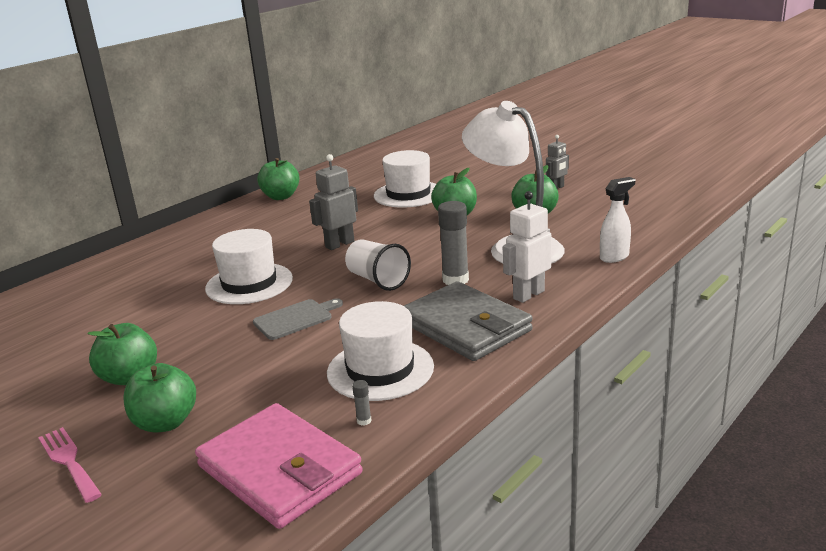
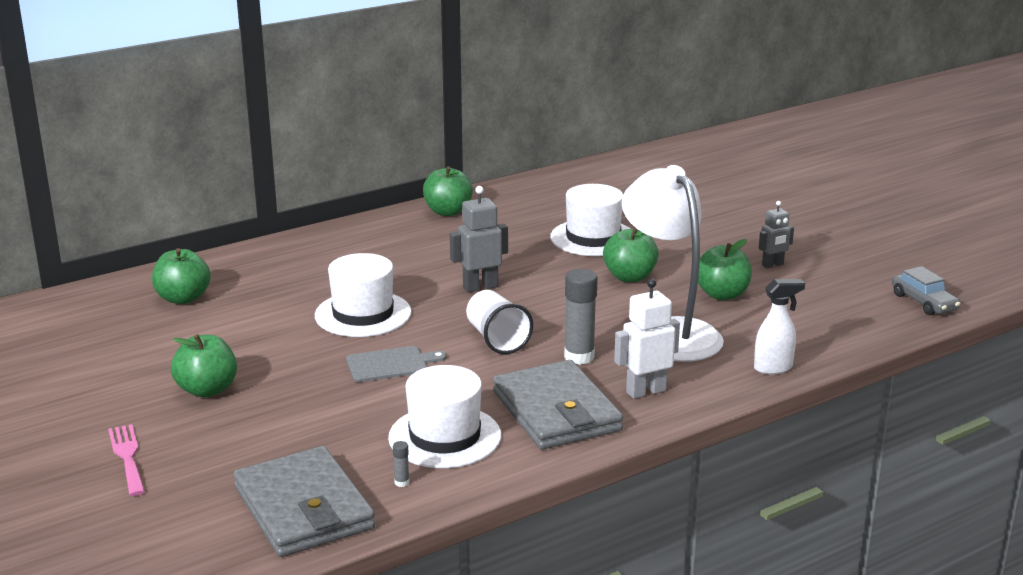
camera: 15 degrees right, 0 degrees up
green apple [123,363,196,432] -> green apple moved to [152,248,211,304]
pink wallet [195,403,363,529] -> grey wallet [234,446,375,557]
none -> grey car [892,266,960,315]

